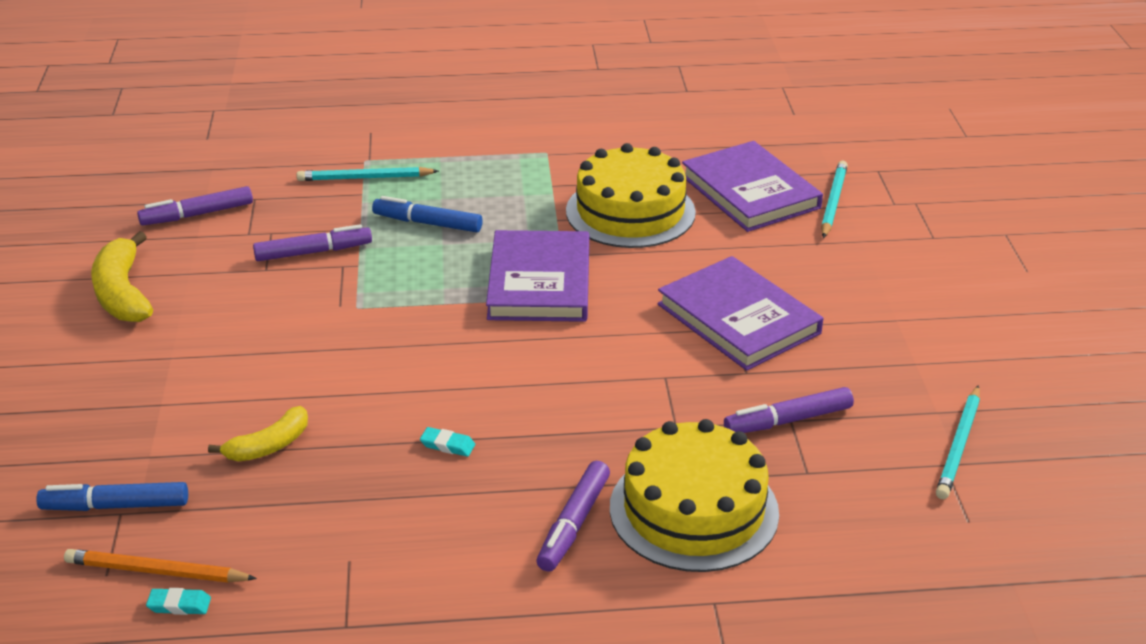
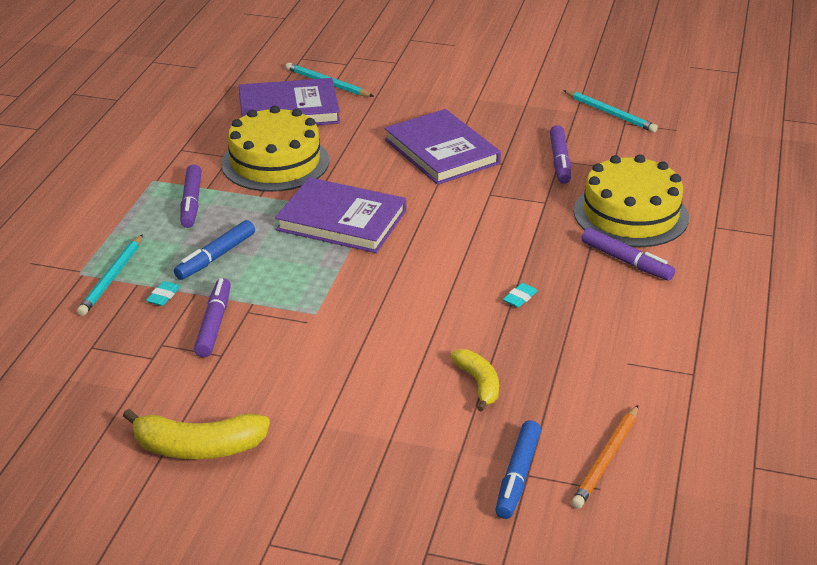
camera: 70 degrees left, 0 degrees up
purple marker [137,186,253,225] -> purple marker moved to [180,164,202,228]
turquoise eraser [146,588,211,615] -> turquoise eraser moved to [146,281,180,306]
purple book [657,256,823,371] -> purple book turned 75 degrees clockwise [384,109,501,185]

